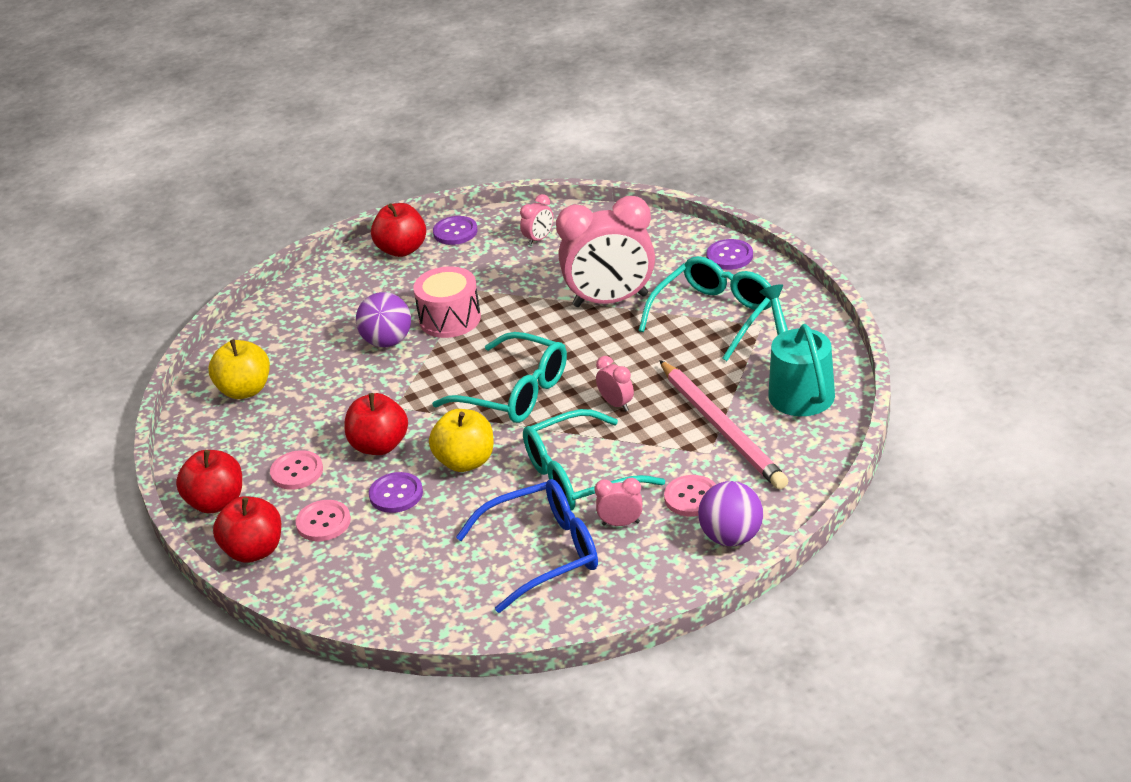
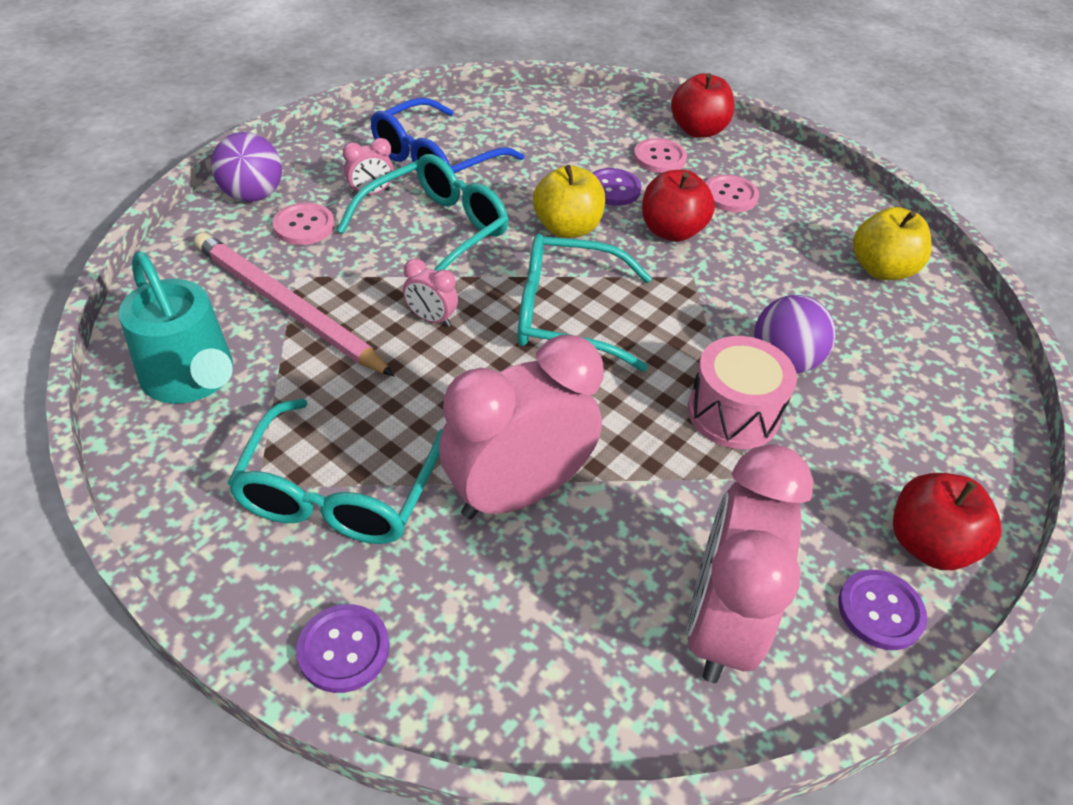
camera: 150 degrees right, 10 degrees up
red apple [176,450,242,514] -> none
pink clock [520,194,553,246] -> pink clock [686,444,814,683], size x2.37

